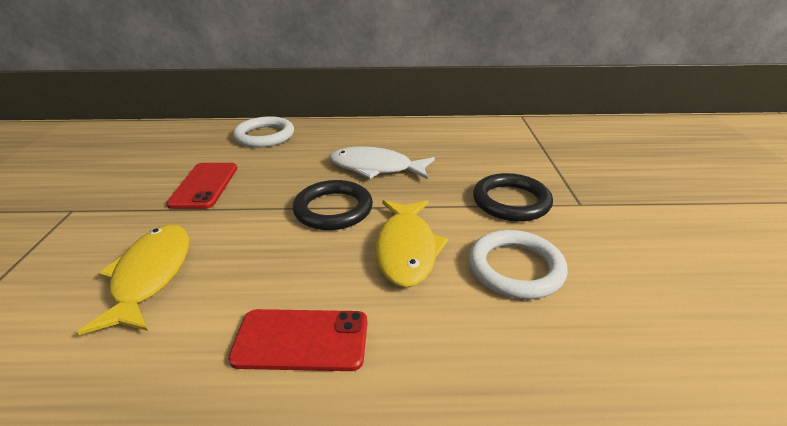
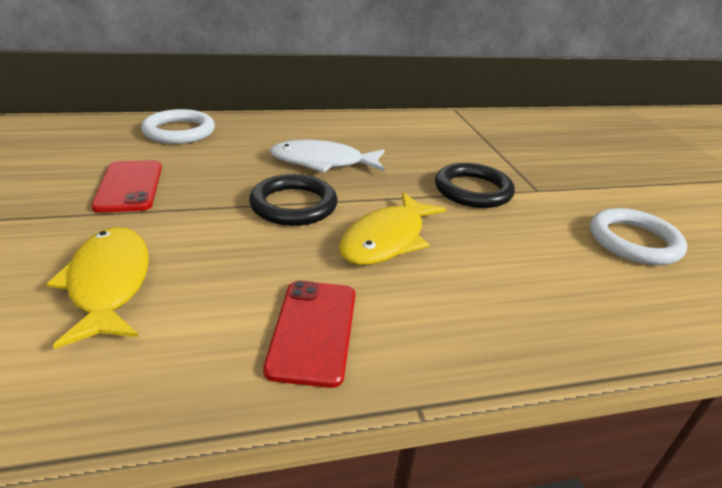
camera: 15 degrees left, 0 degrees up
red phone [228,309,367,371] -> red phone turned 75 degrees counterclockwise [263,281,356,388]
yellow fish [375,200,449,287] -> yellow fish turned 45 degrees clockwise [339,192,446,265]
white ring [469,230,568,299] -> white ring moved to [590,208,687,265]

